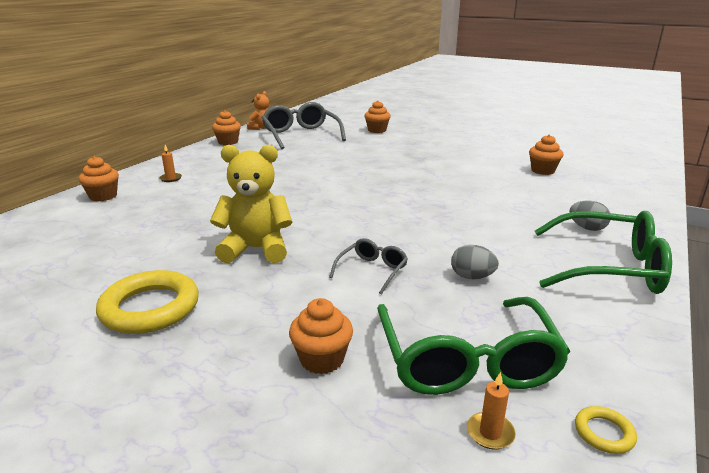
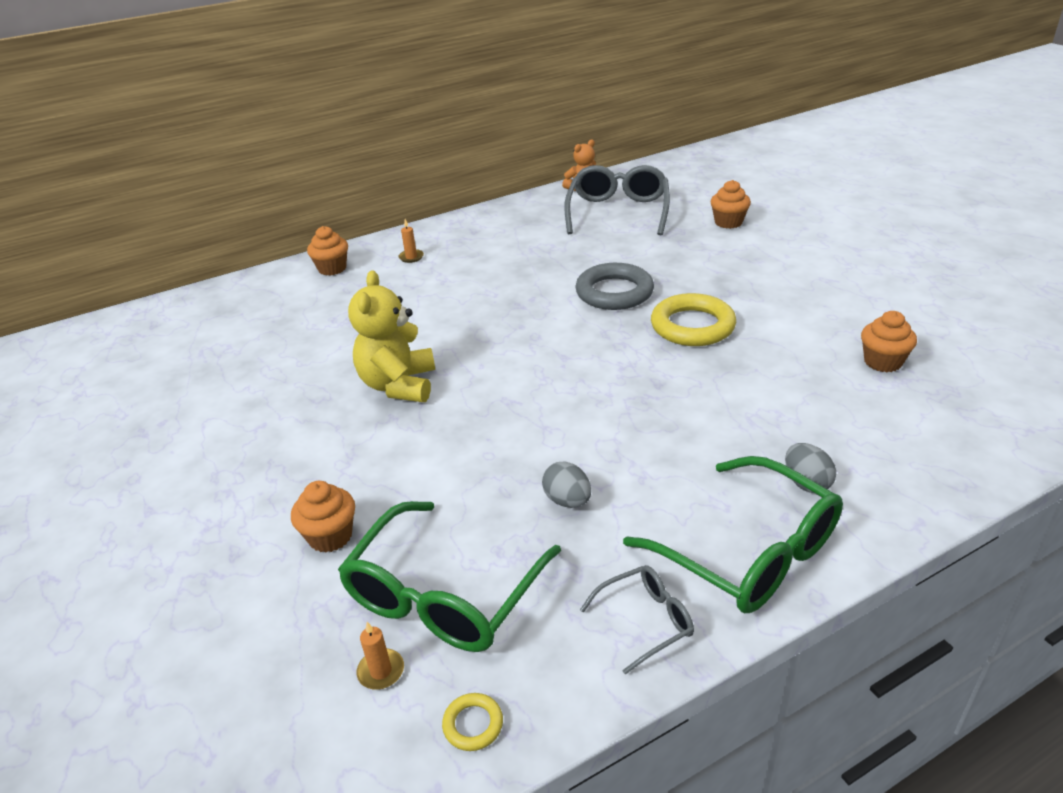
camera: 35 degrees right, 10 degrees up
yellow ring [96,270,199,334] -> yellow ring moved to [651,293,736,346]
yellow teddy bear [210,145,293,263] -> yellow teddy bear turned 120 degrees counterclockwise [348,270,435,402]
orange cupcake [212,110,241,145] -> none
grey glasses [329,238,408,295] -> grey glasses moved to [580,565,694,675]
none -> grey ring [575,263,654,310]

